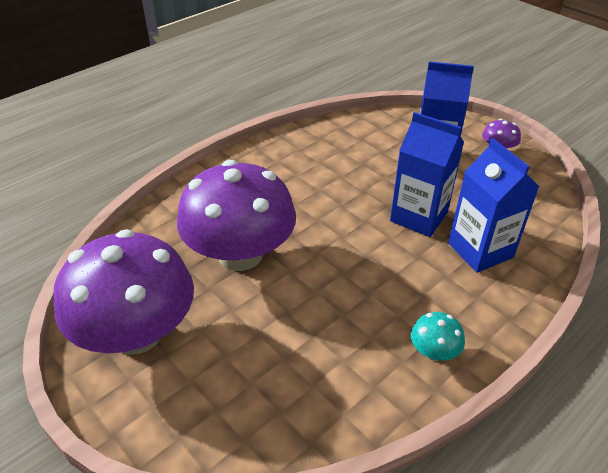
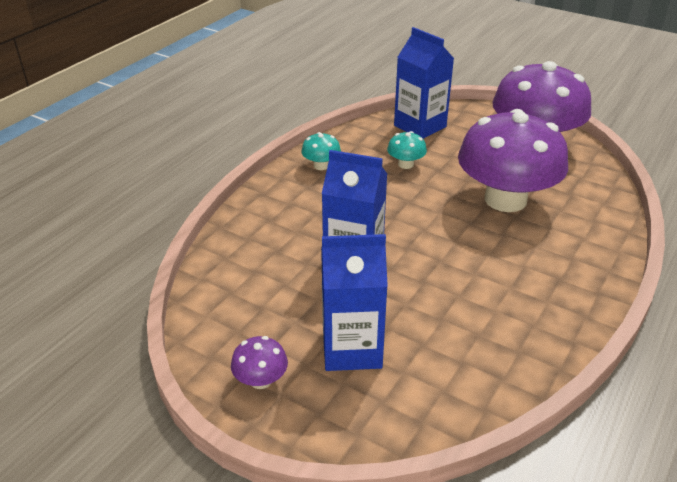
camera: 165 degrees right, 5 degrees down
blue carton [448,138,540,273] -> blue carton moved to [394,27,454,139]
none -> turquoise mushroom [387,131,427,169]

